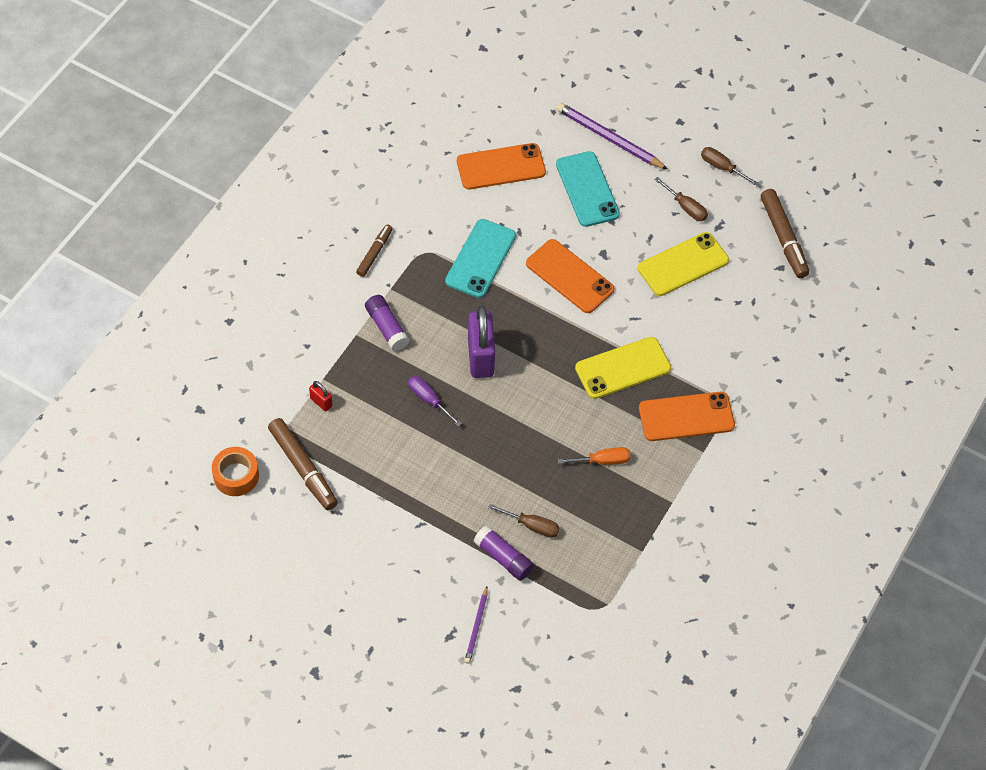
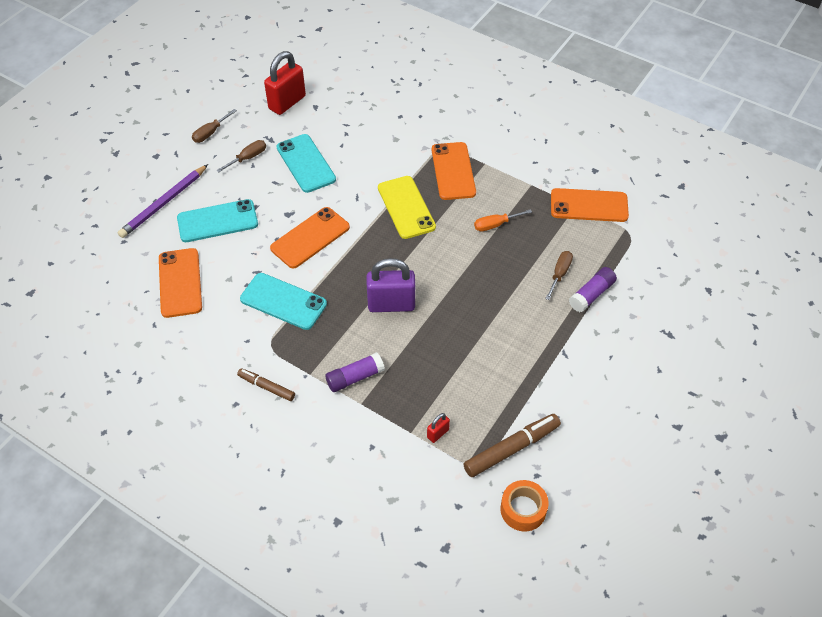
camera: 85 degrees left, 5 degrees down
purple screwdriver [408,376,462,426] -> none
purple pencil [465,587,488,664] -> none
orange screwdriver [558,447,631,465] -> orange screwdriver turned 105 degrees counterclockwise [474,209,532,231]
yellow phone [638,232,729,296] -> turquoise phone [276,134,336,193]
brown marker [761,189,809,278] -> red padlock [264,51,306,115]
none -> orange phone [551,188,629,222]

